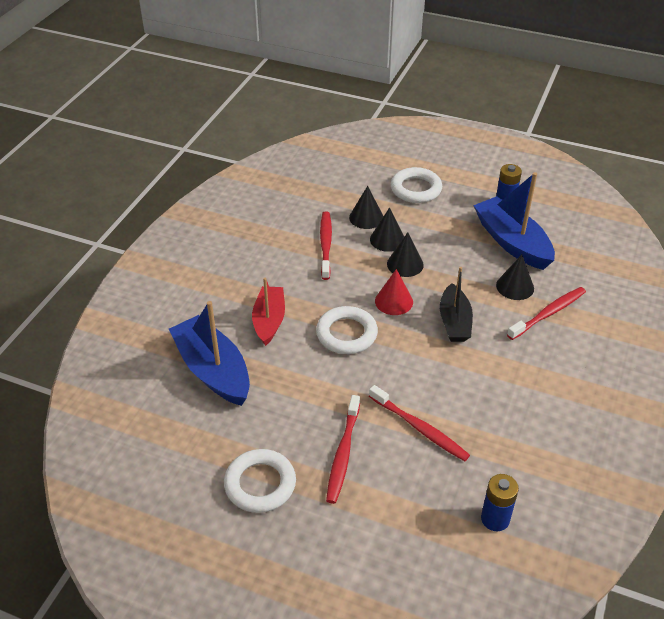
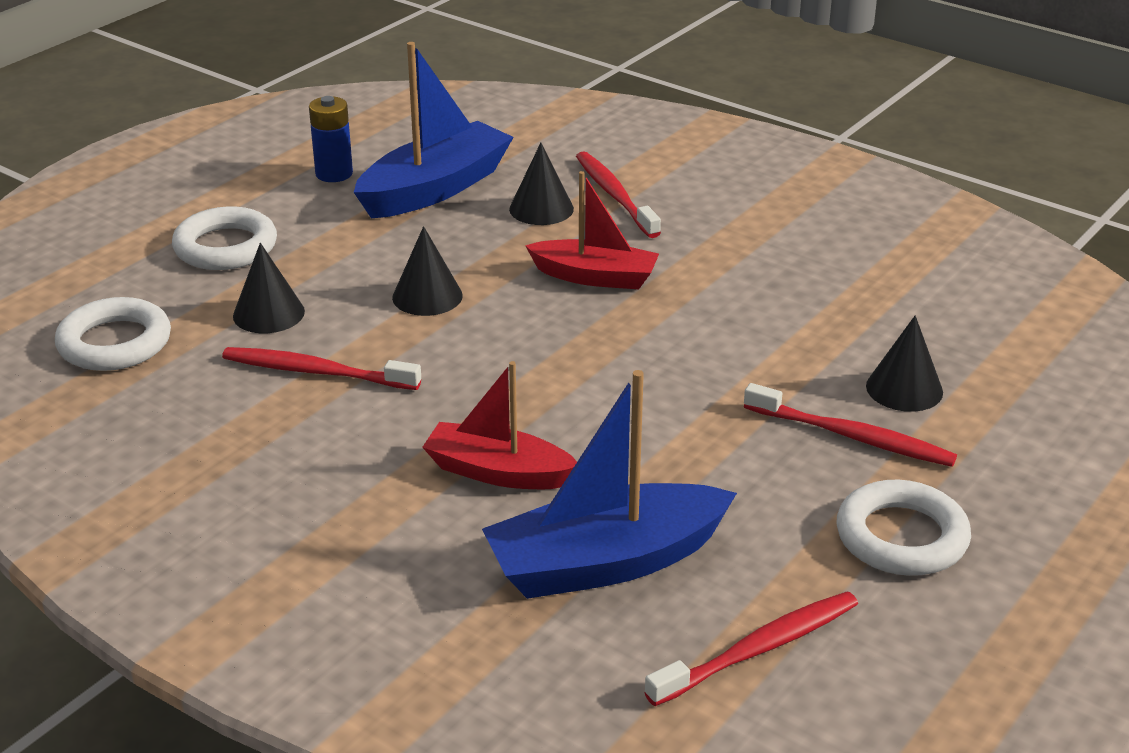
camera: 75 degrees left, 10 degrees down
white ring [316,306,378,354] -> white ring moved to [55,297,171,371]
red toothbrush [369,385,470,461] -> red toothbrush moved to [644,591,858,706]
black cone [370,208,404,252] -> black cone moved to [866,316,943,412]
red cone [375,269,413,315] -> none
black boat [440,267,473,342] -> red boat [525,171,659,289]
blue boat [473,172,555,270] -> blue boat turned 150 degrees clockwise [354,42,514,218]
blue battery [481,474,519,531] -> none

